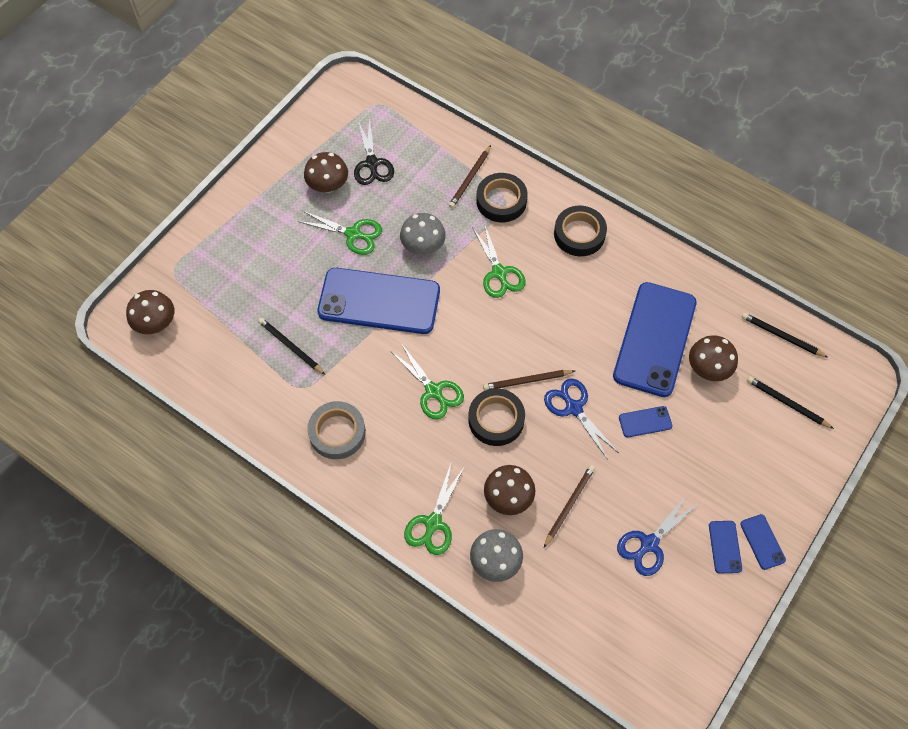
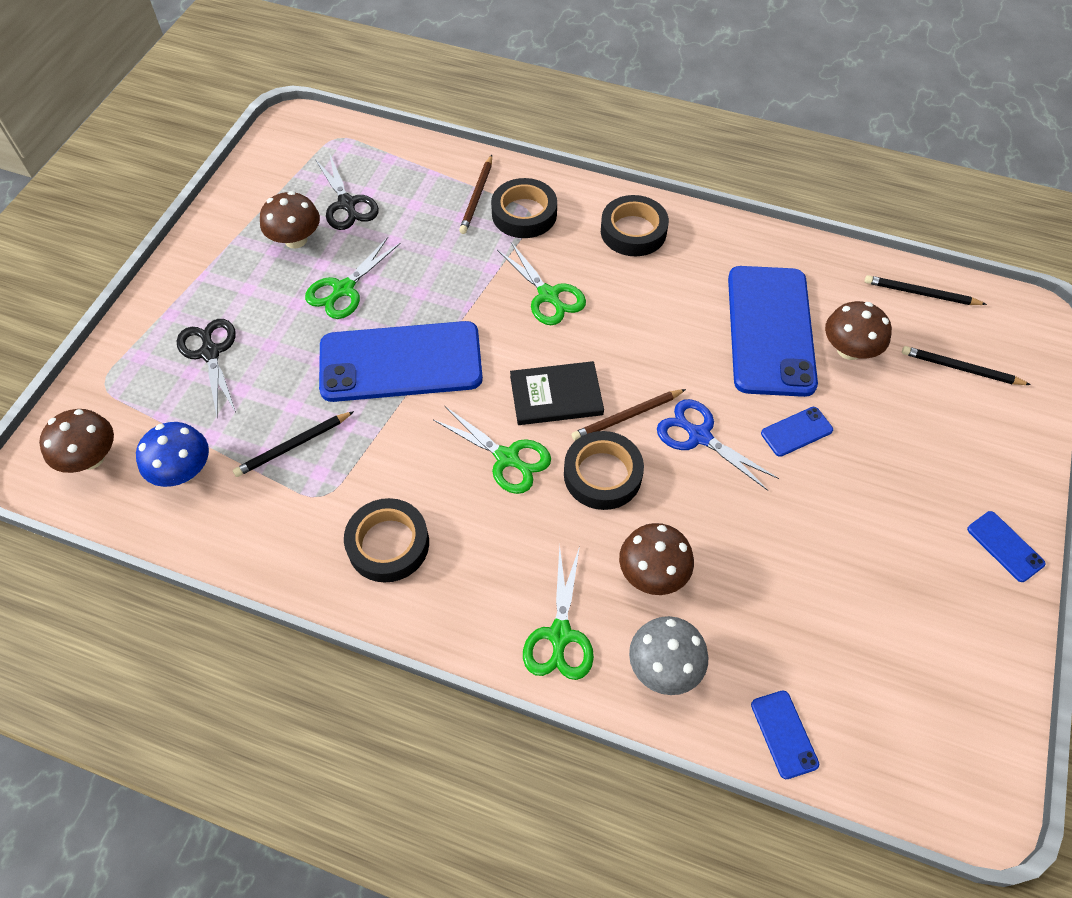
camera: 15 degrees left, 5 degrees down
black pencil [258,318,326,375] -> black pencil turned 60 degrees counterclockwise [233,411,354,477]
green scissors [297,211,382,255] -> green scissors turned 120 degrees clockwise [305,237,401,319]
grey tape [307,401,366,459] -> black tape [344,498,429,583]
grey mushroom [400,213,446,255] -> none
brown pencil [544,465,595,548] -> none
blue scissors [617,495,699,576] -> none
blue phone [709,521,742,573] -> blue phone moved to [751,690,819,779]
none -> blue mushroom [136,422,209,487]
none -> black scissors [177,319,236,416]
none -> black book [510,361,604,425]

